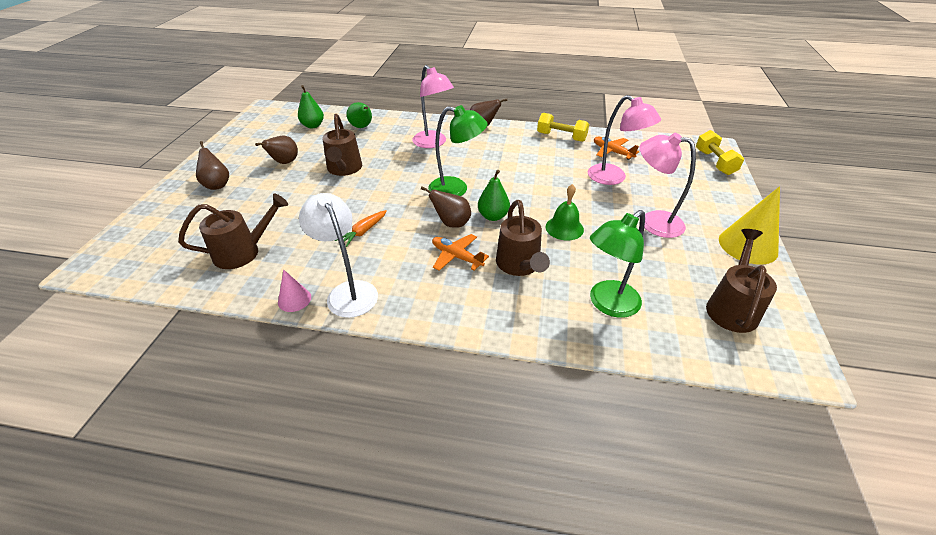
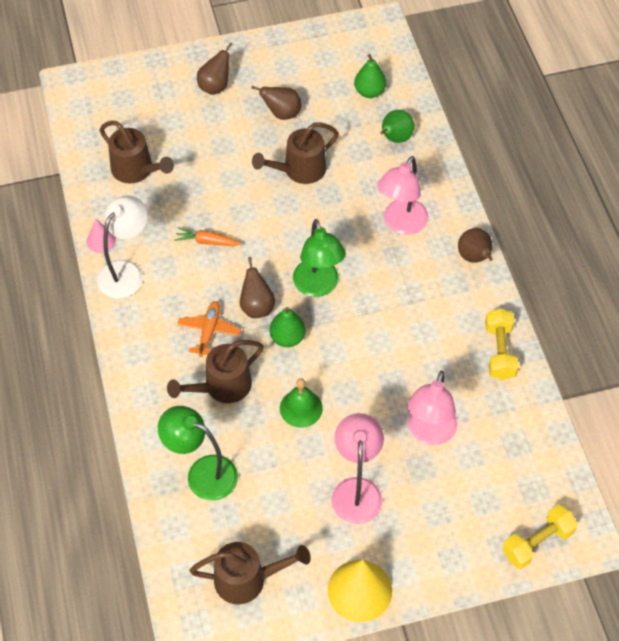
camera: 65 degrees right, 15 degrees up
orange plane [594,137,639,160] -> none

